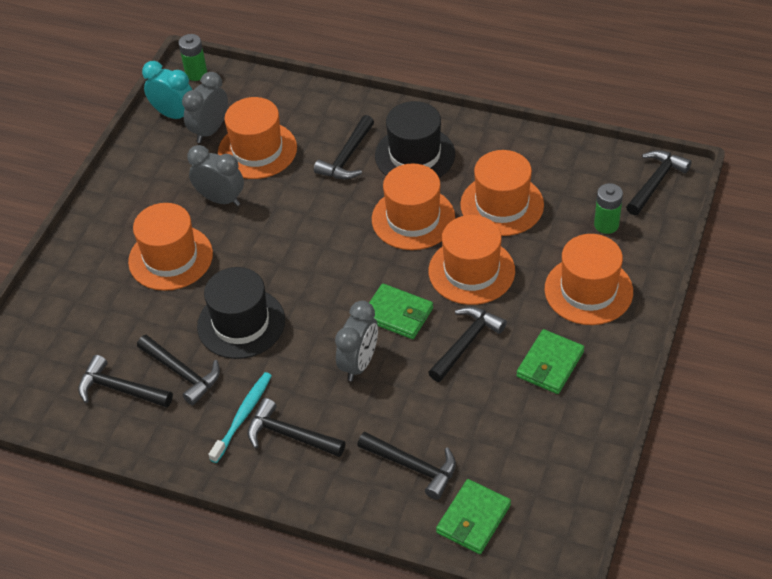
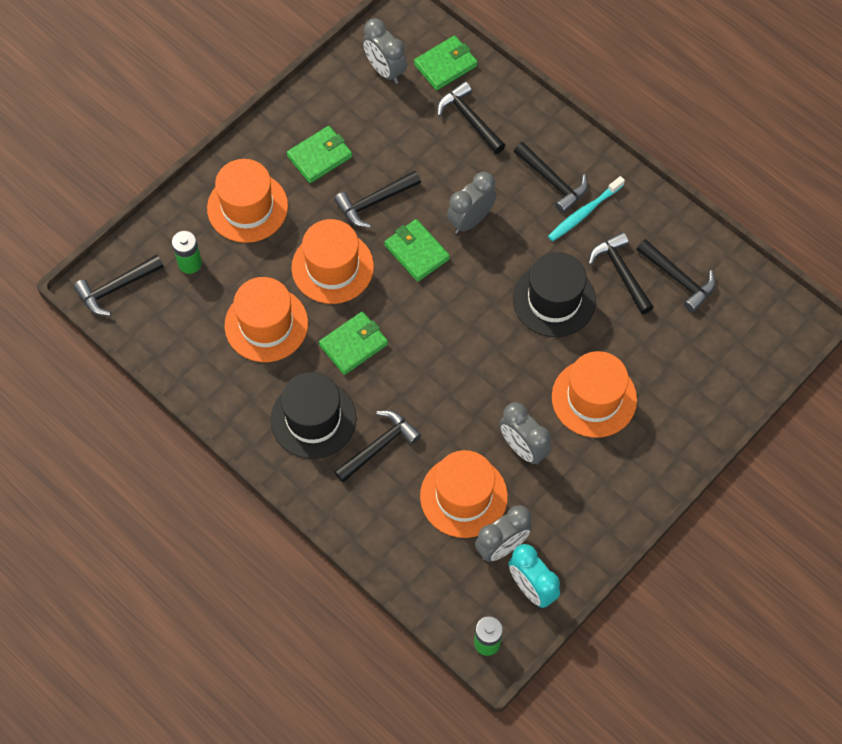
camera: 160 degrees left, 15 degrees up
orange hat [372,164,455,250] -> green wallet [319,311,388,375]
none -> grey clock [363,19,407,84]

